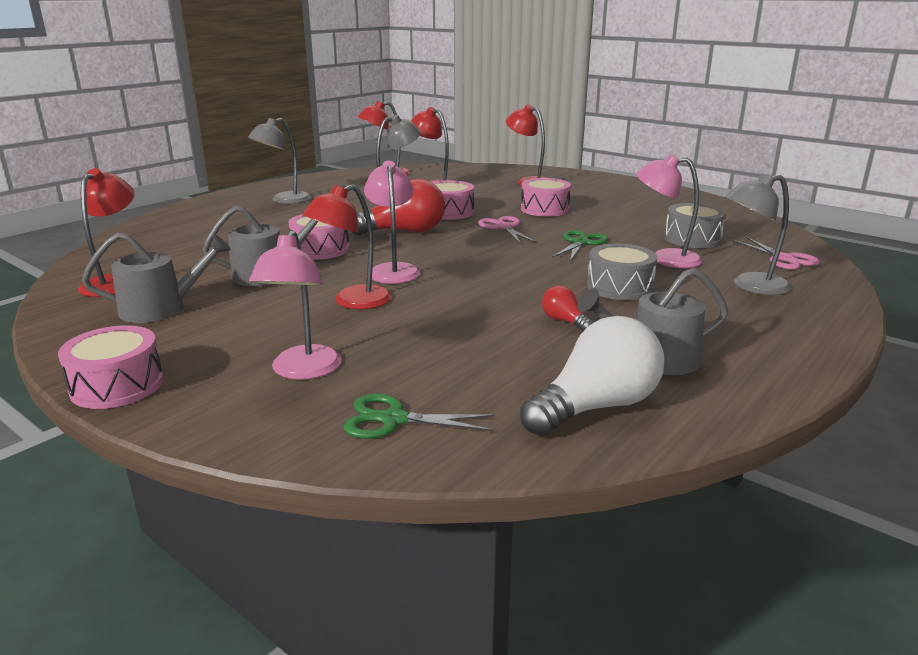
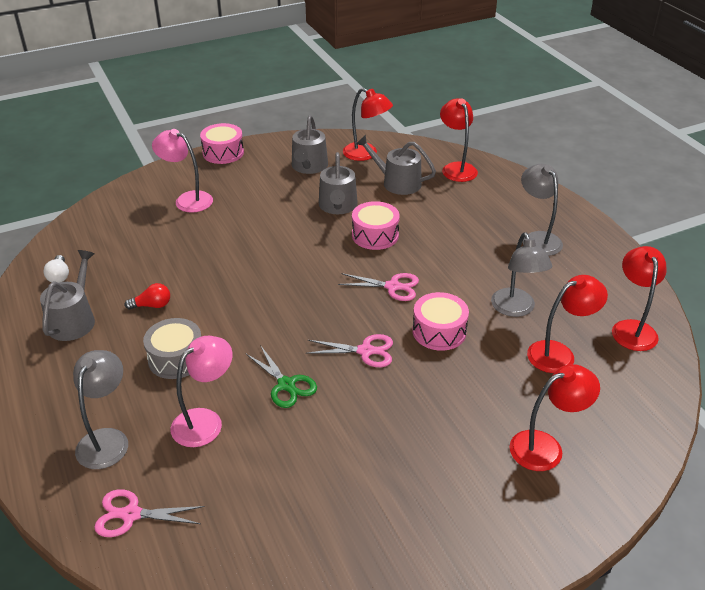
camera: 115 degrees right, 15 degrees up
red lamp [302,184,392,309] -> red lamp moved to [440,98,478,182]
green scissors [344,394,496,439] -> none
red light bulb [351,179,445,235] -> pink scissors [338,273,419,301]
pink lamp [364,160,420,284] -> none
white light bulb [520,316,665,436] -> white light bulb [43,255,69,283], size x0.48
pink drum [521,178,571,217] -> none
grey drum [665,203,726,248] -> none
none -> grey watering can [356,135,436,195]

